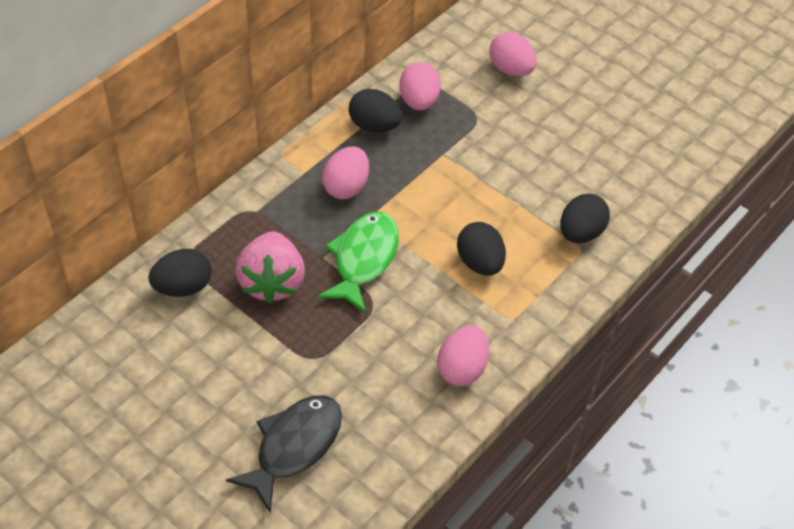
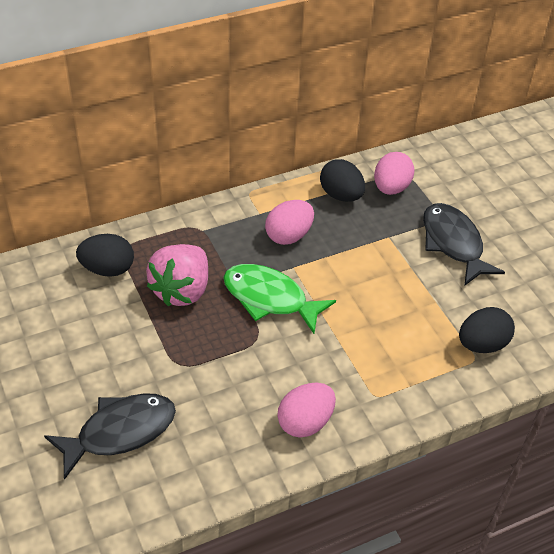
camera: 25 degrees right, 5 degrees down
green fish [317,212,399,313] -> green fish turned 105 degrees counterclockwise [223,264,336,334]
black egg [457,222,506,276] -> none
pink egg [489,32,537,76] -> none
none -> black fish [423,203,505,286]

